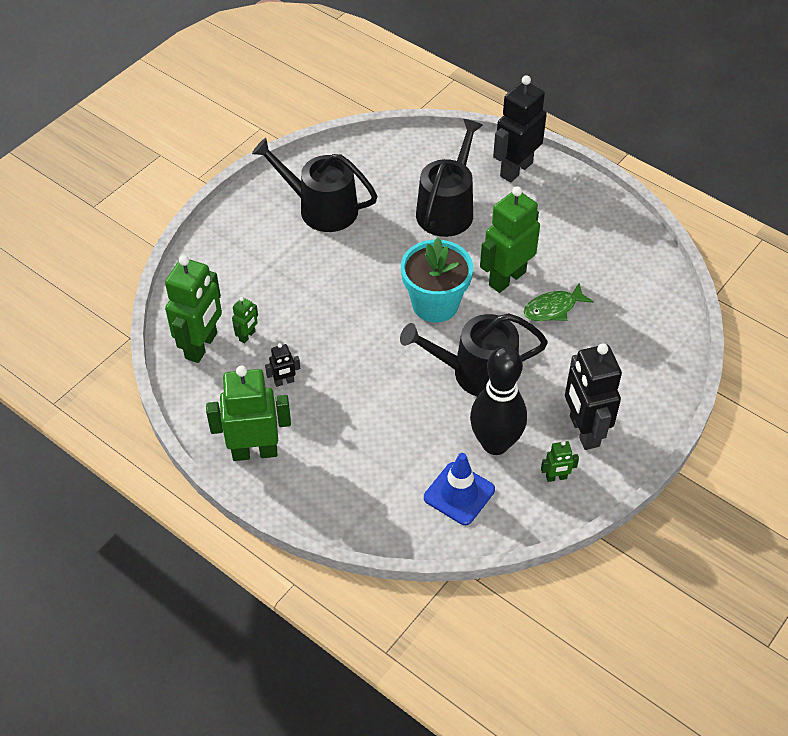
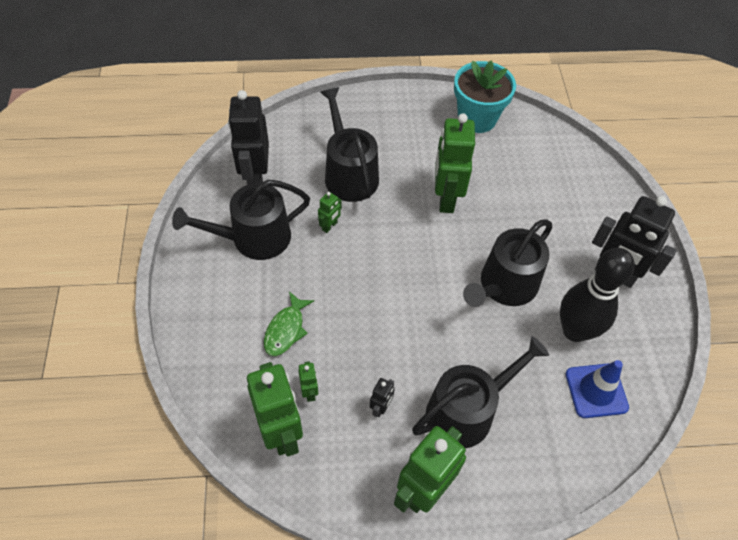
camera: 45 degrees left, 5 degrees up
turquoise flower pot [401,238,473,323] -> turquoise flower pot moved to [454,60,516,133]
black robot [493,75,547,182] -> black robot moved to [228,90,269,185]
green fish [524,283,594,321] -> green fish moved to [264,291,314,356]
green robot [541,441,579,482] -> green robot moved to [318,192,342,233]
none -> black watering can [412,336,549,448]

